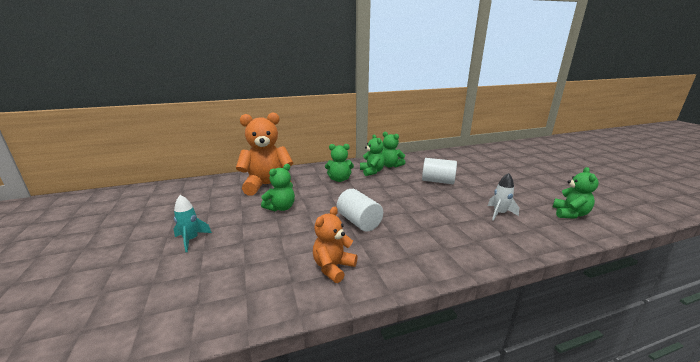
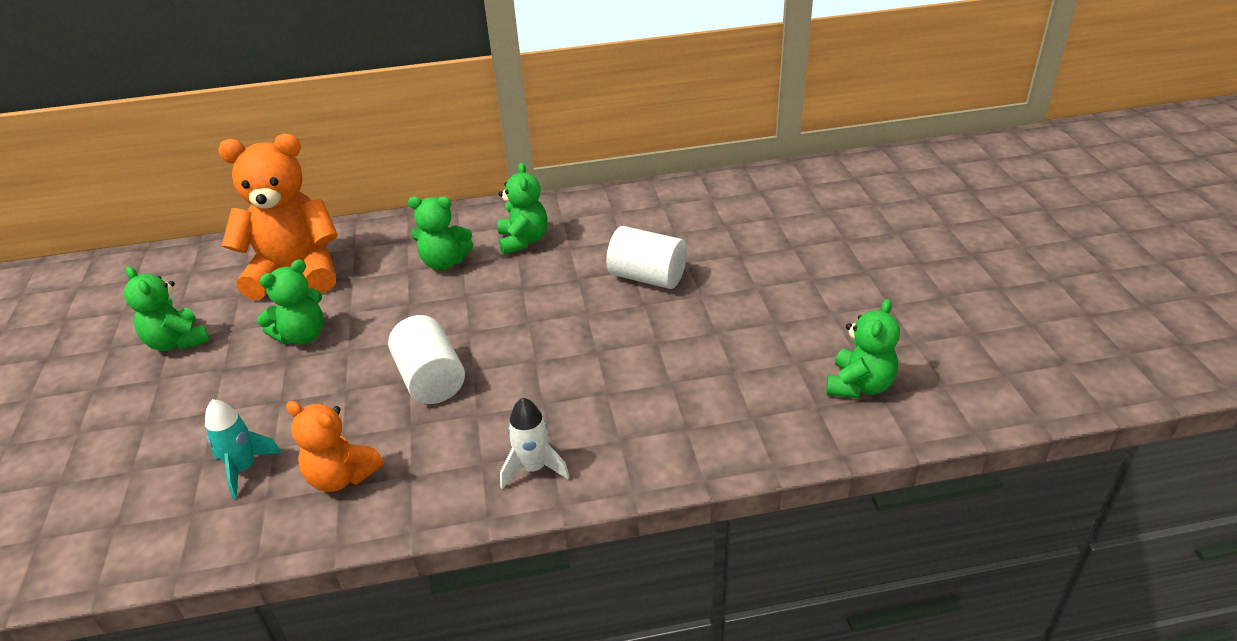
camera: 10 degrees right, 15 degrees up
turquoise rocket [174,195,212,252] -> turquoise rocket moved to [205,399,282,499]
orange teddy bear [313,207,357,283] -> orange teddy bear turned 105 degrees counterclockwise [286,401,384,492]
green teddy bear [381,131,405,168] -> green teddy bear moved to [124,267,210,351]
white rocket [488,173,519,221] -> white rocket moved to [500,398,570,489]

